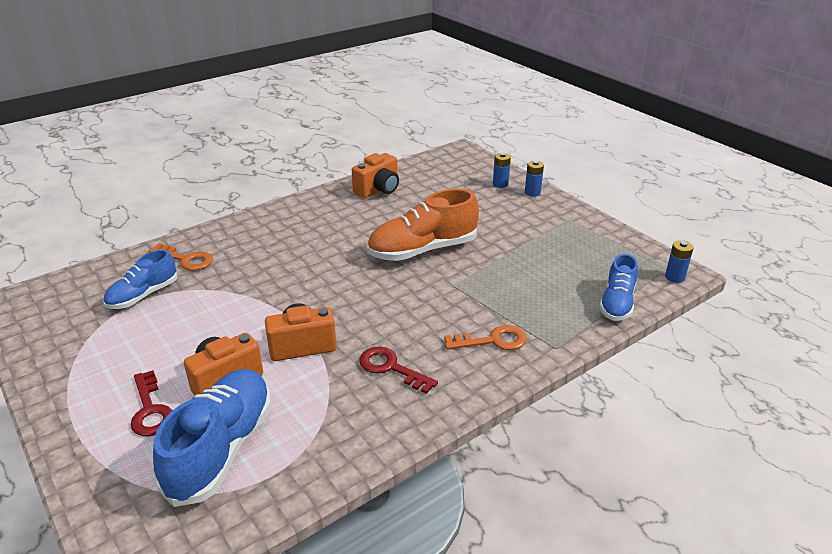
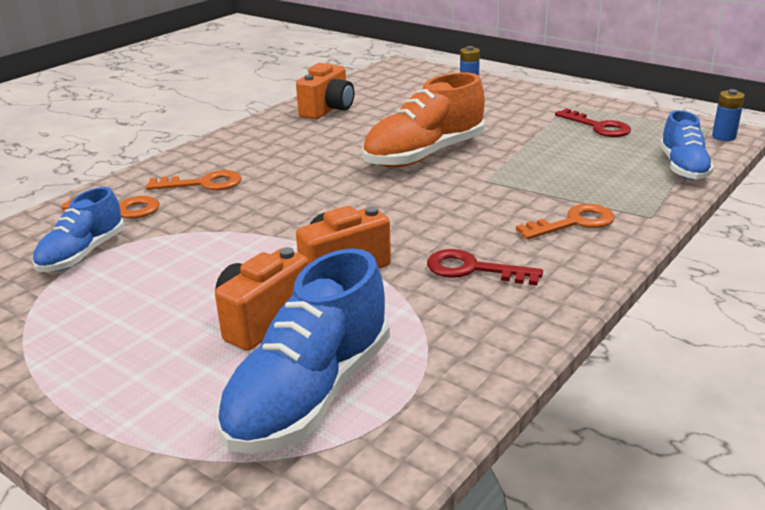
camera: 15 degrees left, 5 degrees down
red key [131,370,173,436] -> red key moved to [555,108,631,137]
blue shoe [153,369,271,507] -> blue shoe turned 150 degrees counterclockwise [216,248,390,454]
blue battery [525,161,544,197] -> none
none -> orange key [146,170,242,190]

